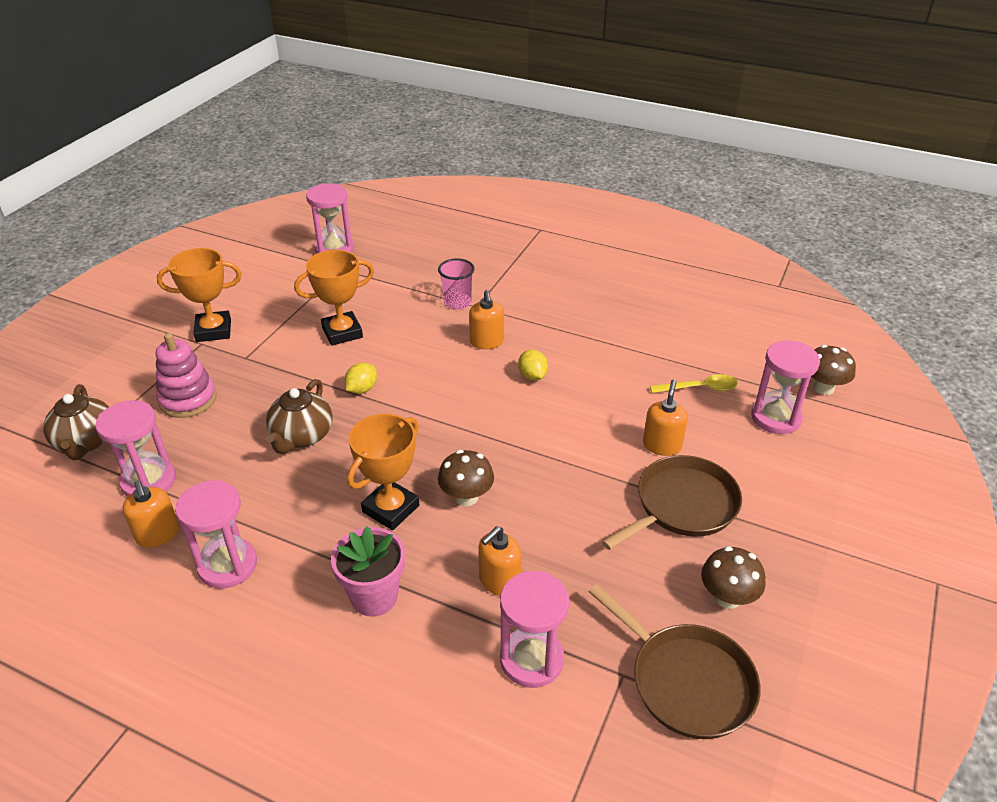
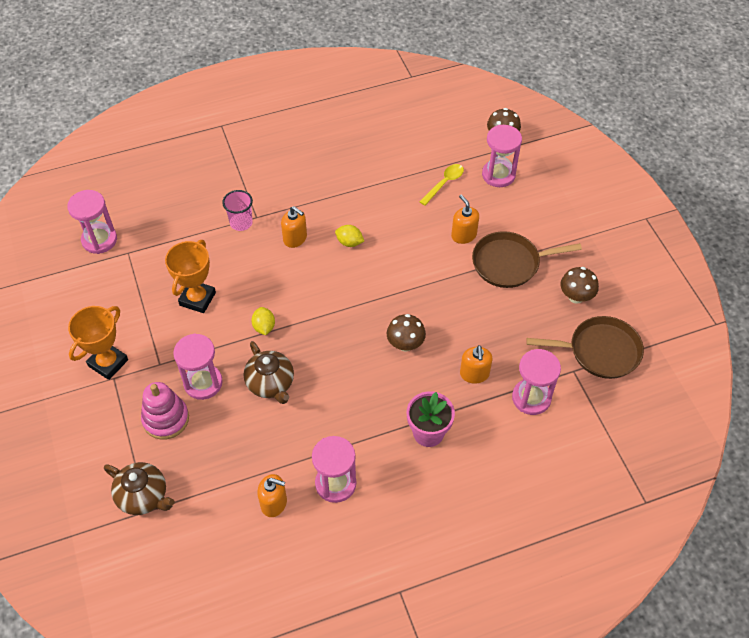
camera: 45 degrees left, 15 degrees up
pink hourglass [95,400,176,497] -> pink hourglass moved to [173,333,223,400]
orange trophy [347,414,419,530] -> none
brown pan [602,455,742,550] -> brown pan turned 105 degrees counterclockwise [472,231,582,288]

